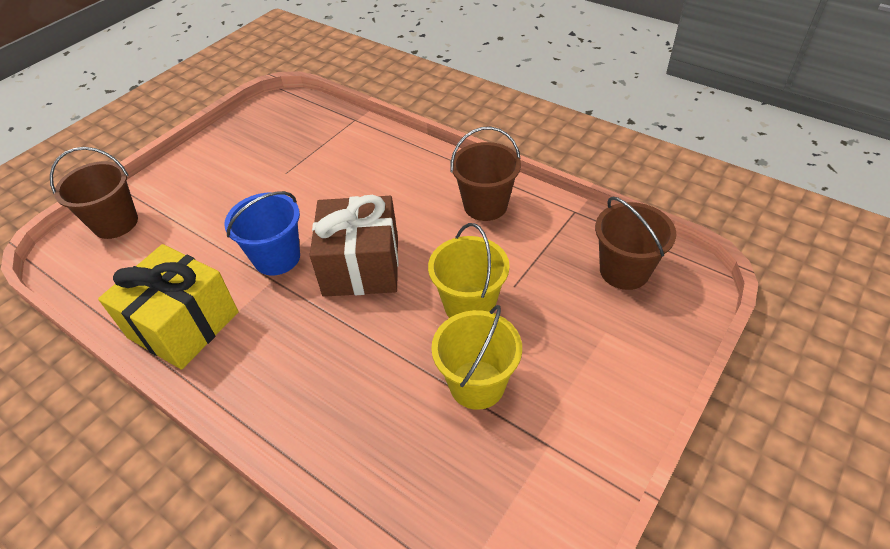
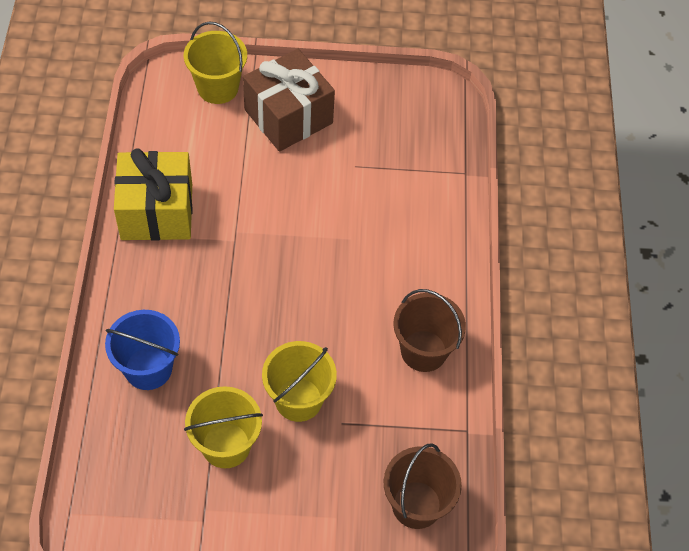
camera: 50 degrees right, 10 degrees up
brown bucket [50,147,138,239] -> yellow bucket [184,22,247,104]
blue bucket [224,191,300,276] -> blue bucket moved to [105,310,180,390]
brown gift [310,195,399,297] -> brown gift moved to [243,49,335,152]

